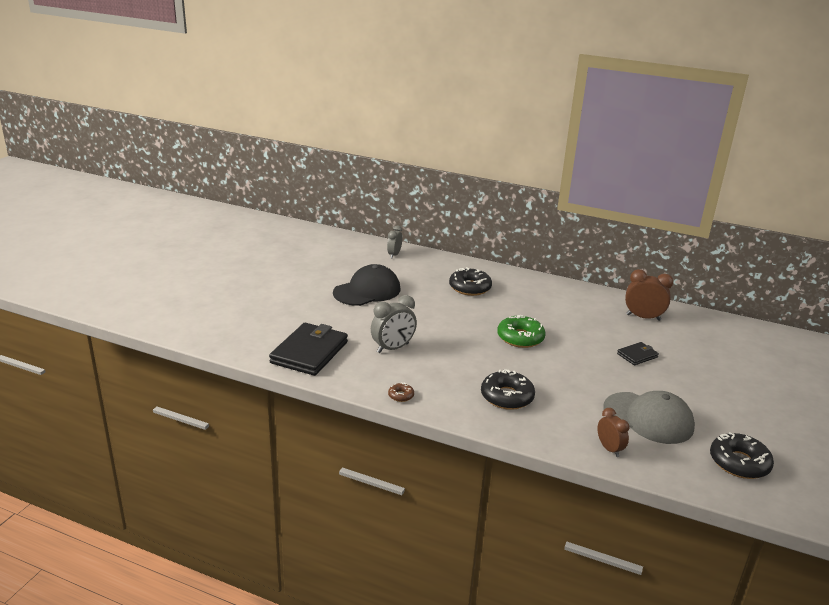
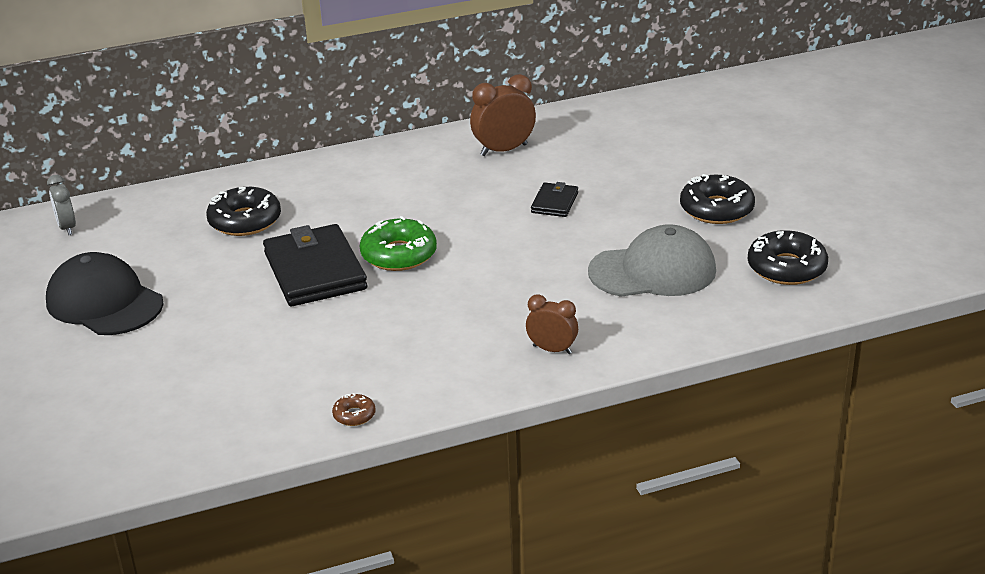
camera: 40 degrees left, 5 degrees up
black wallet [269,323,348,376] -> black wallet moved to [263,224,367,306]
black cap [333,264,400,306] -> black cap turned 60 degrees counterclockwise [46,252,164,335]
grey clock [371,295,417,353] -> none
black donut [481,369,535,410] -> black donut moved to [680,174,755,224]
brown clock [598,408,630,457] -> brown clock moved to [526,294,578,354]

